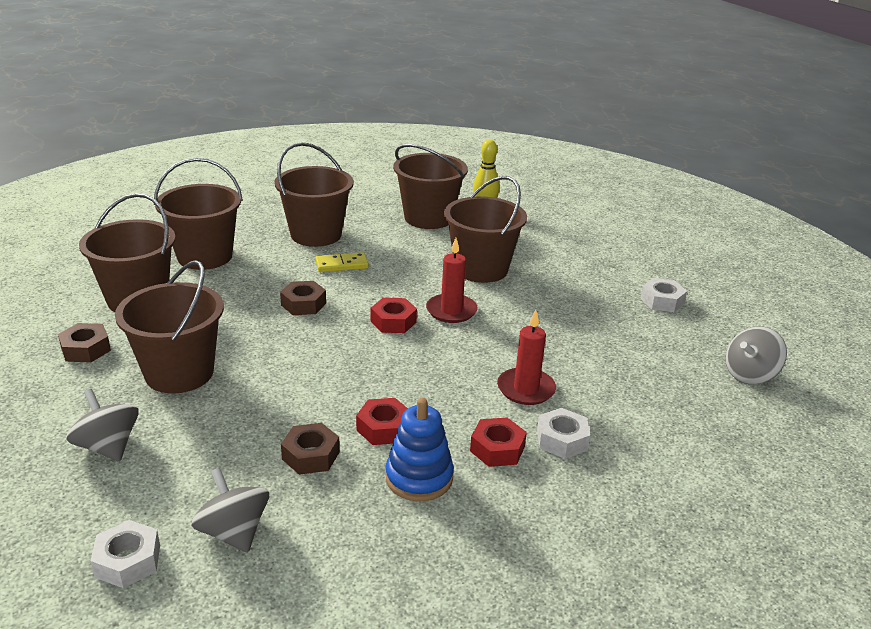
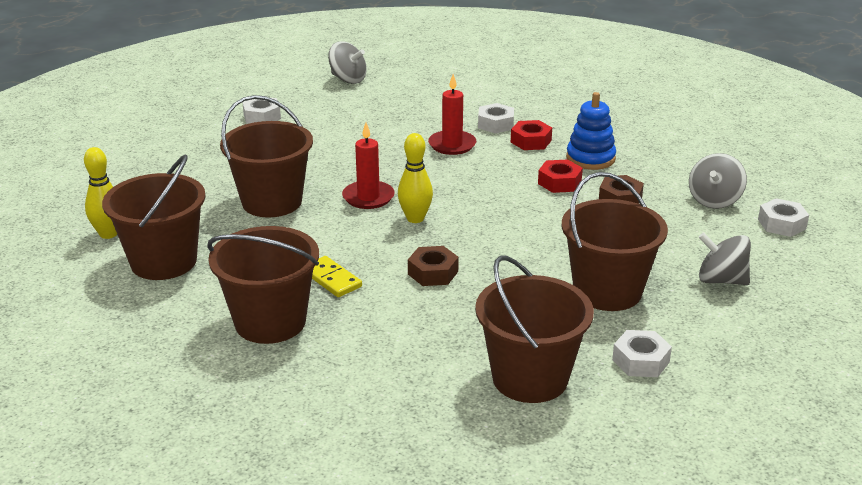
camera: 115 degrees left, 0 degrees up
brown nut [58,323,111,363] -> white nut [612,330,672,377]
grey spinning top [66,389,139,462] -> grey spinning top turned 90 degrees clockwise [699,233,751,285]
brown bucket [154,158,243,270] -> none
red nut [371,298,417,333] -> yellow bowling pin [398,133,433,223]

